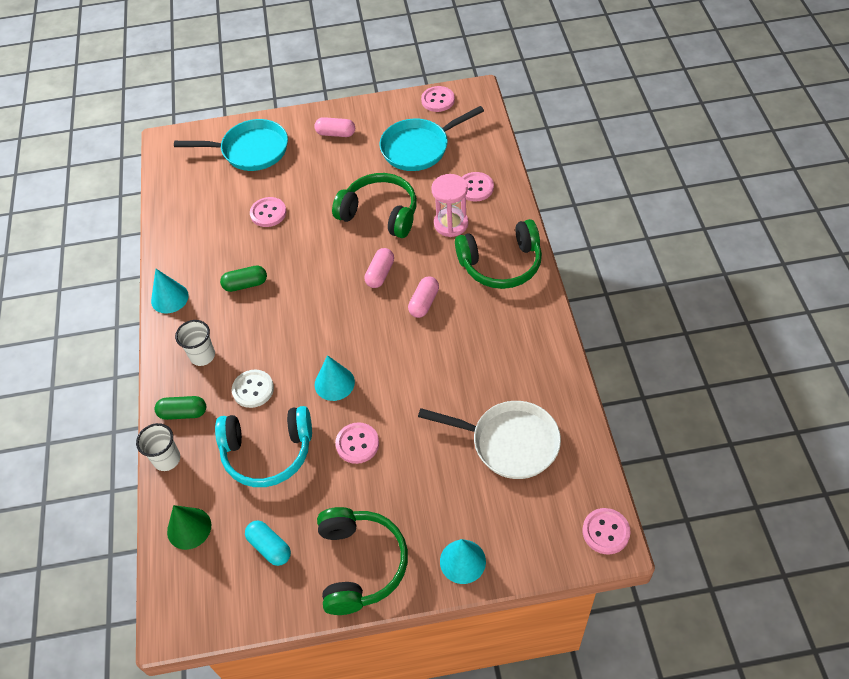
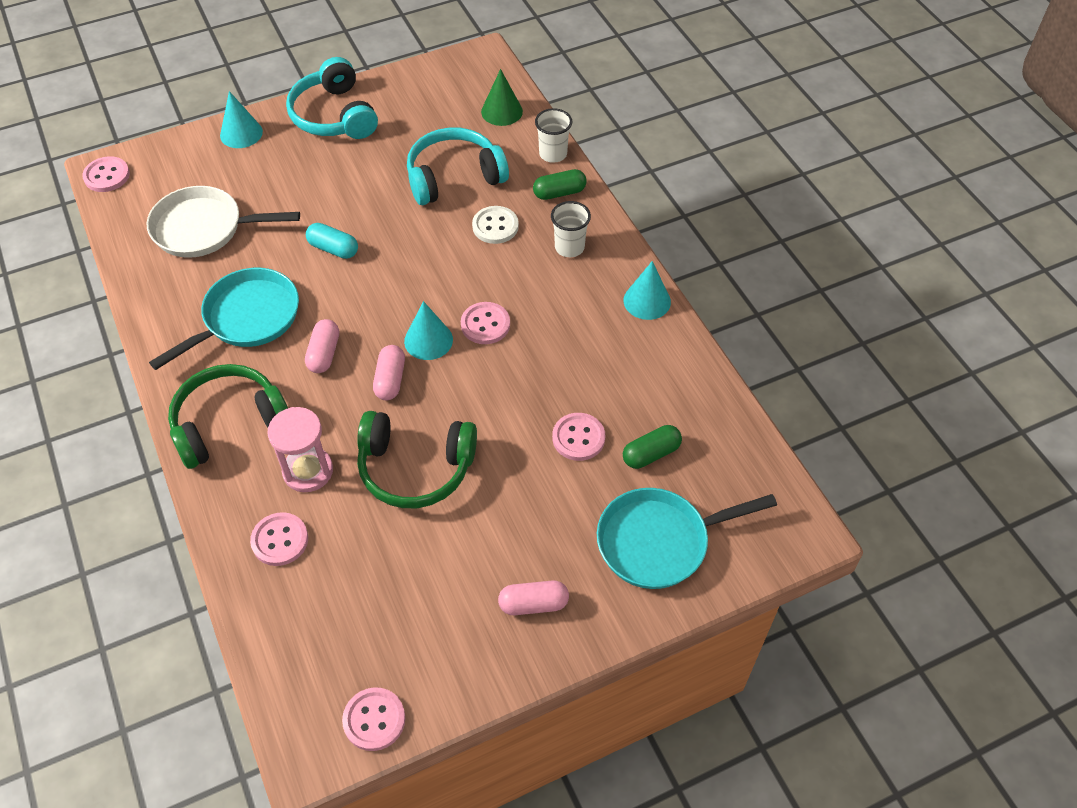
camera: 160 degrees right, 0 degrees up
green capsule [220,265,267,292] -> green capsule moved to [623,425,682,469]
turquoise capsule [245,520,291,566] -> turquoise capsule moved to [306,223,358,259]
turquoise cone [315,355,355,401] -> turquoise cone moved to [404,301,453,360]
green headphones [317,507,408,615] -> turquoise headphones [286,57,378,139]
pink button [335,422,379,464] -> pink button moved to [461,302,510,344]
turquoise pan [379,106,484,171] -> turquoise pan moved to [149,268,299,370]

